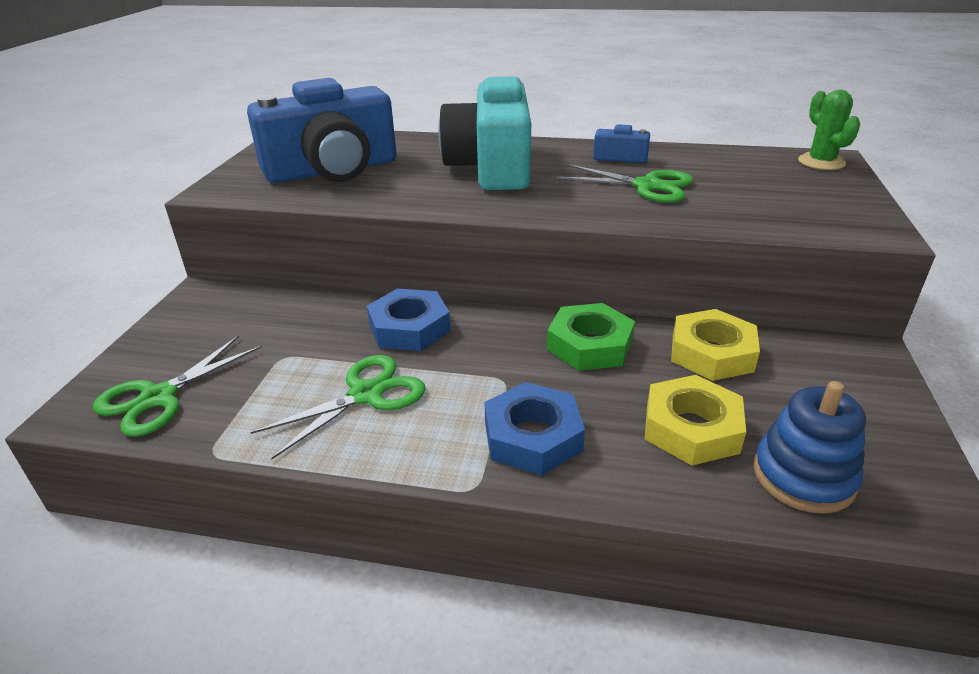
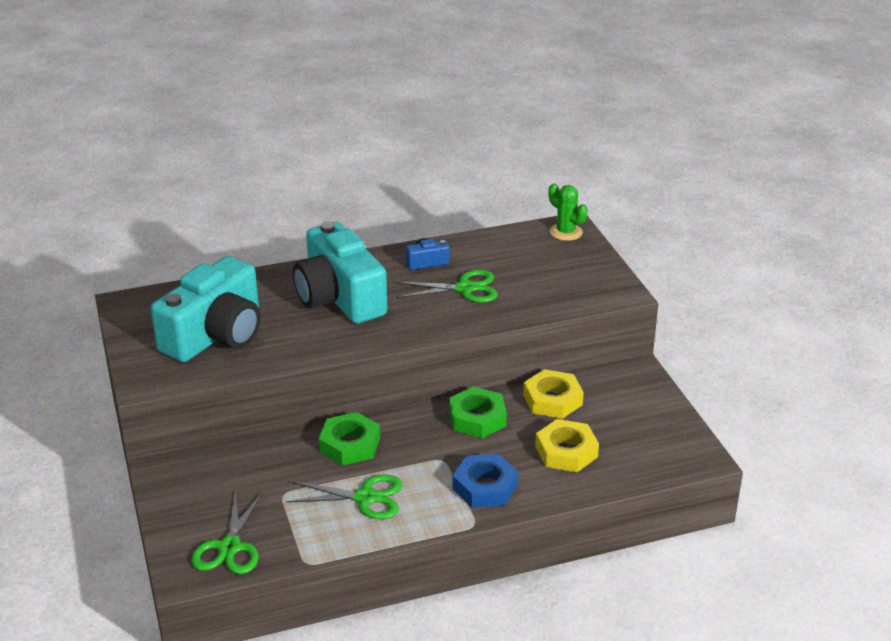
camera: 30 degrees left, 0 degrees up
blue camera [247,78,396,183] -> turquoise camera [151,256,260,362]
green scissors [250,355,426,459] -> green scissors turned 75 degrees clockwise [286,474,402,519]
blue nut [367,289,451,351] -> green nut [319,412,380,466]
blue stacking toy [753,381,866,514] -> none

